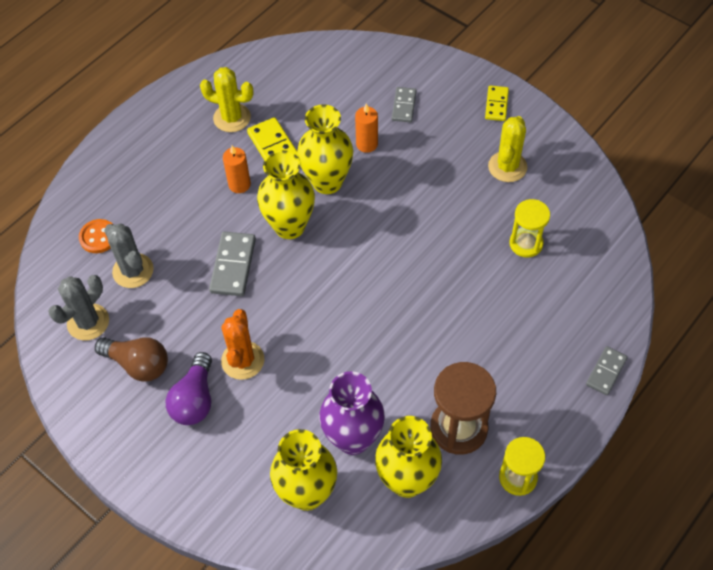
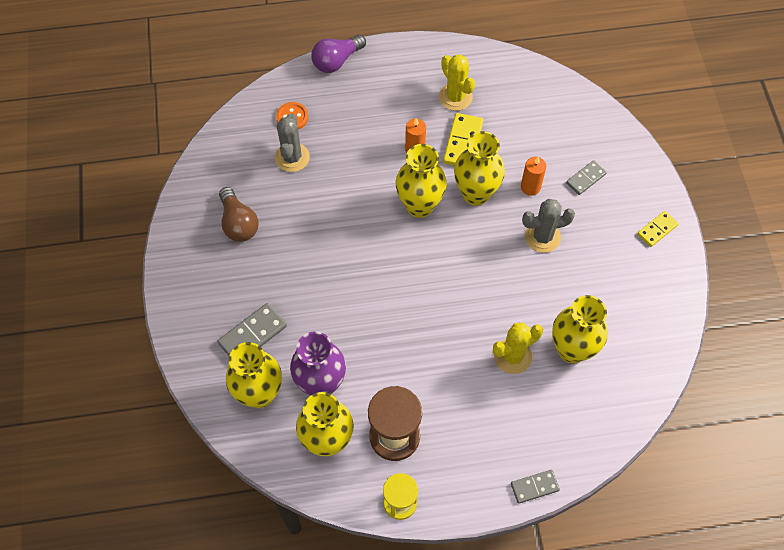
camera: 40 degrees right, 5 degrees up
grey cactus [48,275,109,341] -> grey cactus moved to [522,199,575,253]
purple light bulb [166,352,212,425] -> purple light bulb moved to [311,35,366,73]
grey domino [209,232,256,296] -> grey domino moved to [217,303,287,356]
orange cactus [221,309,264,380] -> none
yellow cactus [488,116,527,182] -> yellow cactus moved to [493,322,543,374]
yellow hourglass [509,199,550,257] -> yellow vase [552,295,608,364]

